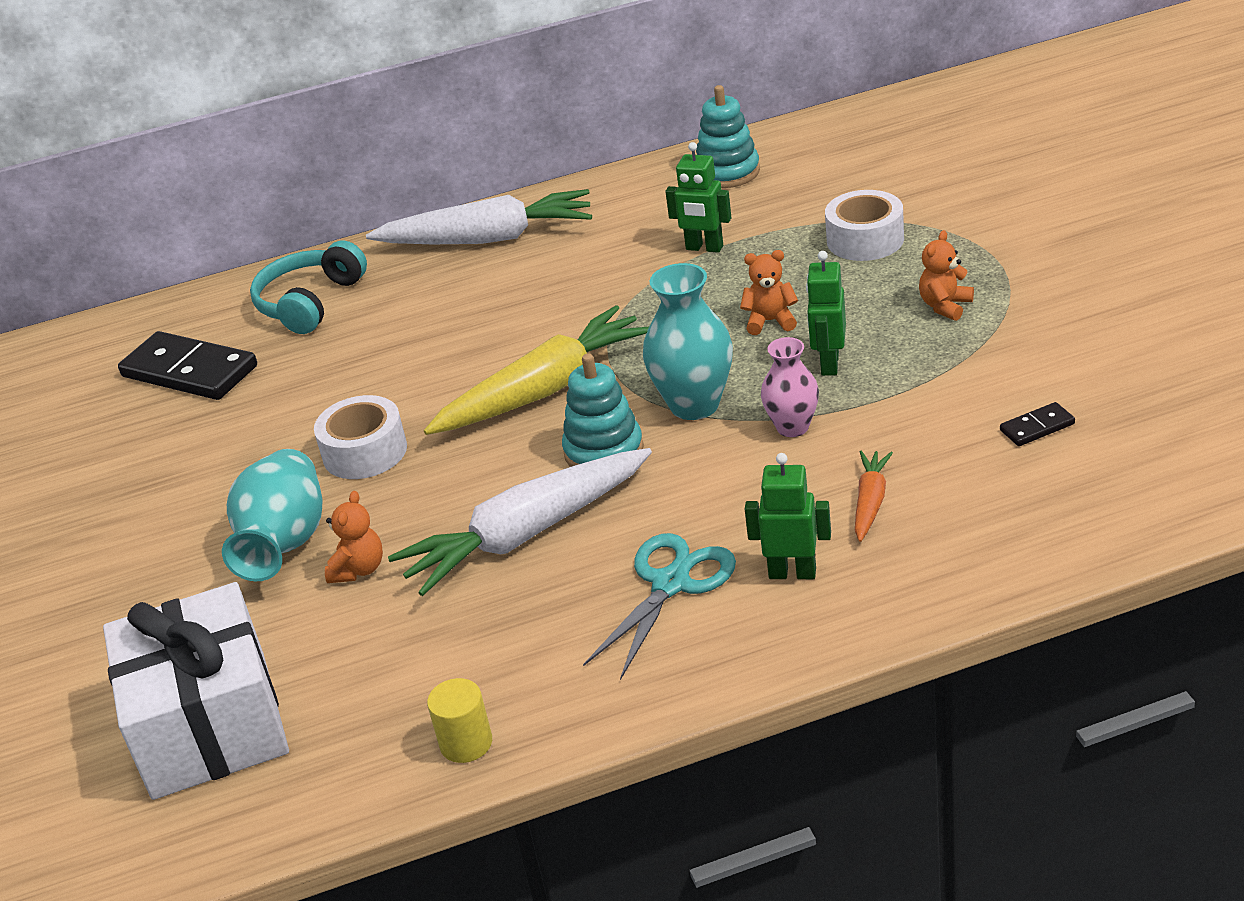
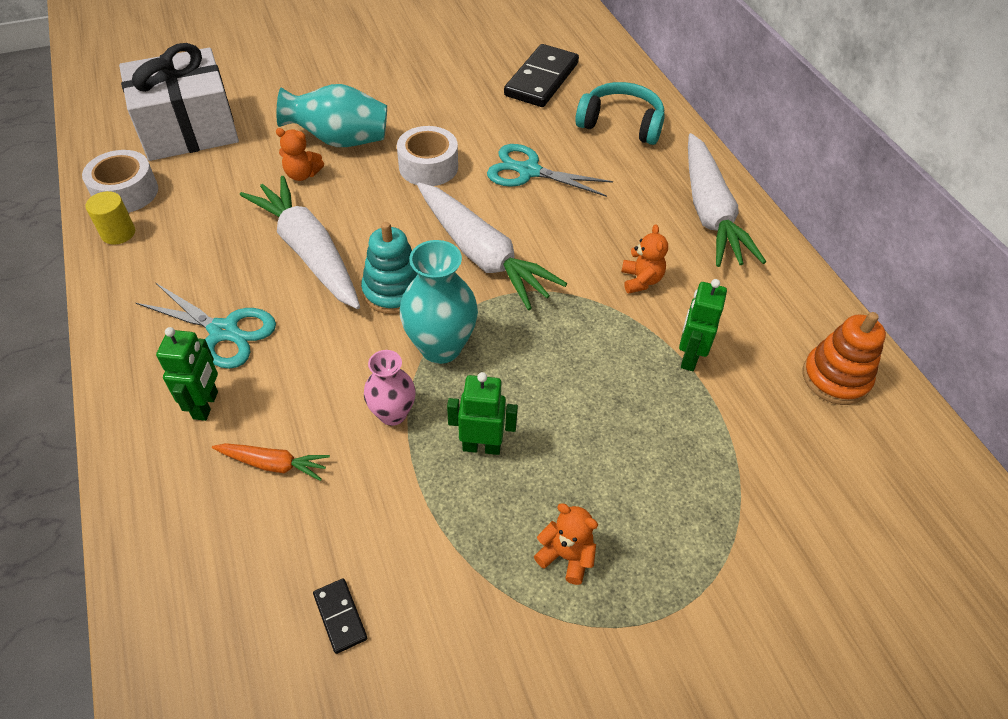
camera: 80 degrees right, 15 degrees up
yellow carrot [424,305,649,435] -> white carrot [417,183,567,310]
turquoise stacking toy [696,85,760,188] -> orange stacking toy [803,312,886,405]
orange teddy bear [740,250,798,335] -> orange teddy bear moved to [621,224,668,293]
white tape [825,190,904,261] -> white tape moved to [82,150,158,213]
none -> turquoise scissors [487,144,613,197]

